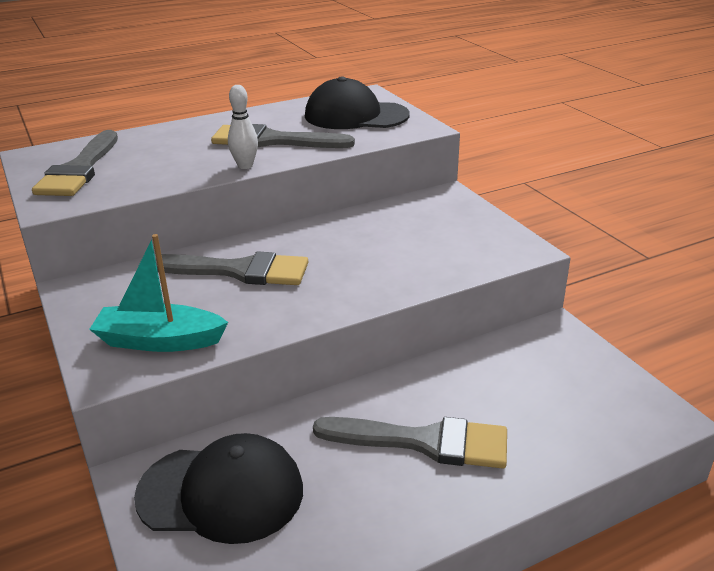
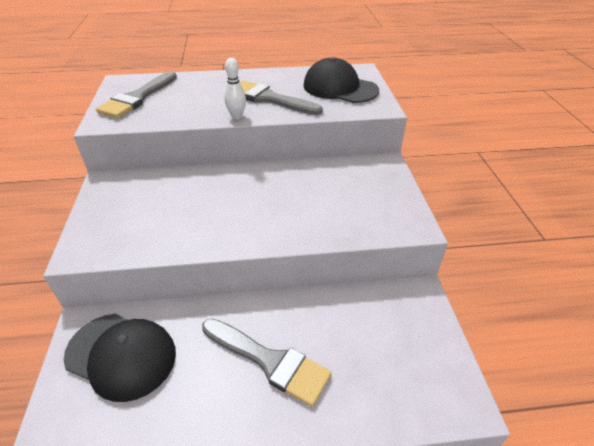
camera: 20 degrees right, 10 degrees up
turquoise boat [89,234,228,352] -> none
grey brush [155,251,308,285] -> none

